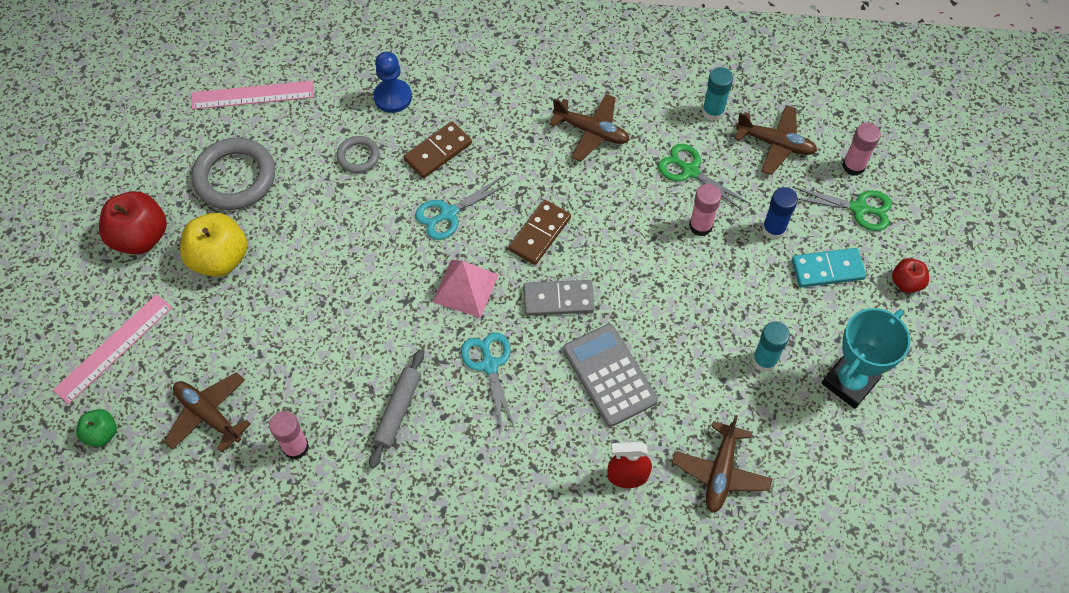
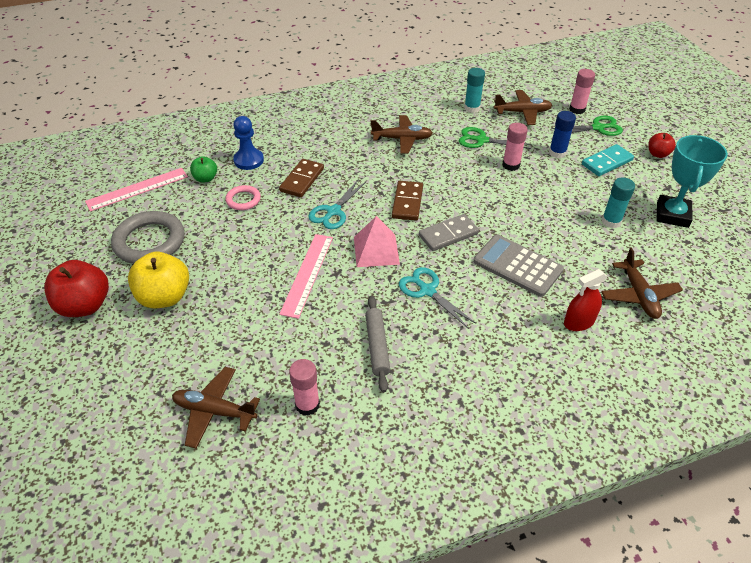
camera: 25 degrees left, 15 degrees down
pink ruler [53,294,172,404] -> pink ruler moved to [279,234,333,319]
green apple [76,409,117,447] -> green apple moved to [190,156,217,182]
grey ring [337,136,380,173] -> pink ring [225,185,261,210]

